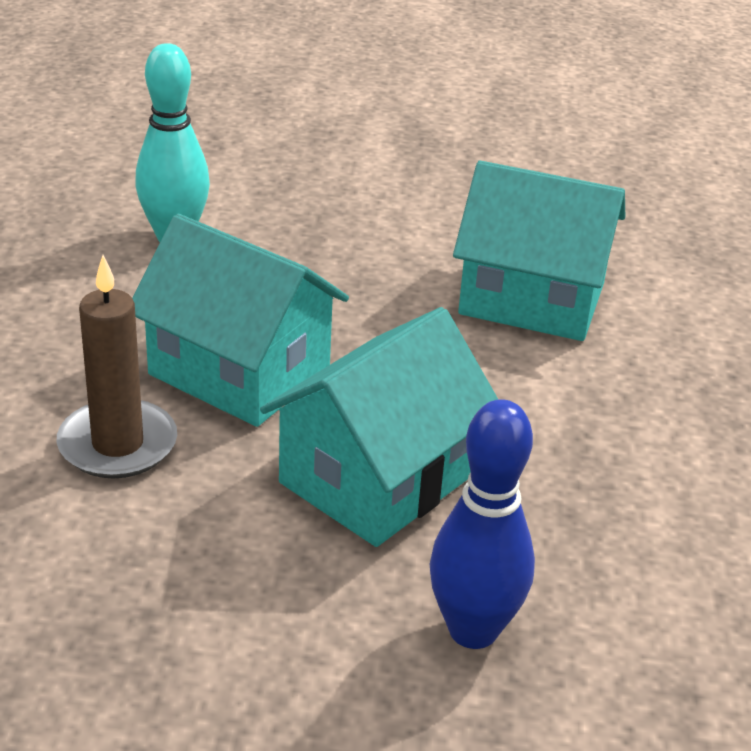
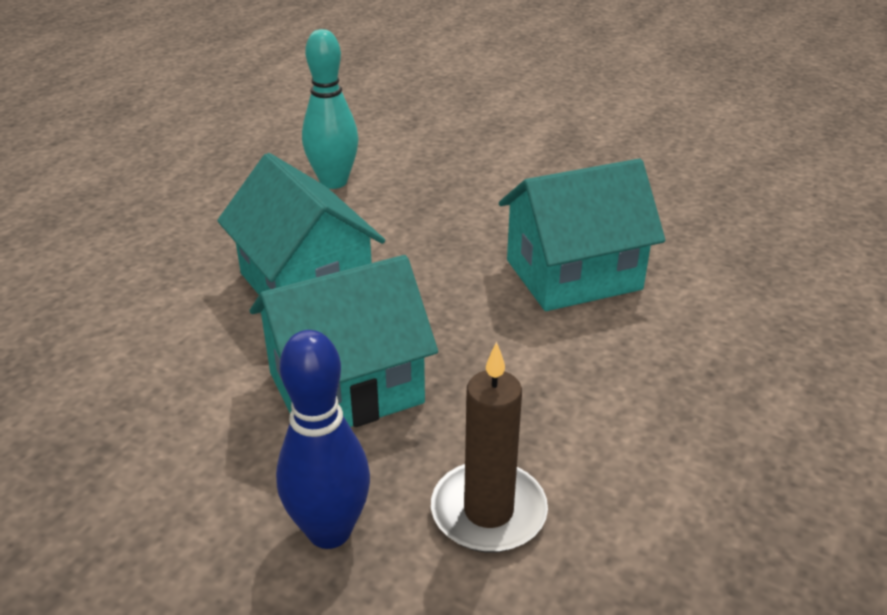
camera: 25 degrees right, 0 degrees up
brown candle [57,255,177,479] -> brown candle moved to [431,342,548,553]
turquoise house [453,161,625,341] -> turquoise house turned 60 degrees counterclockwise [499,159,665,311]

